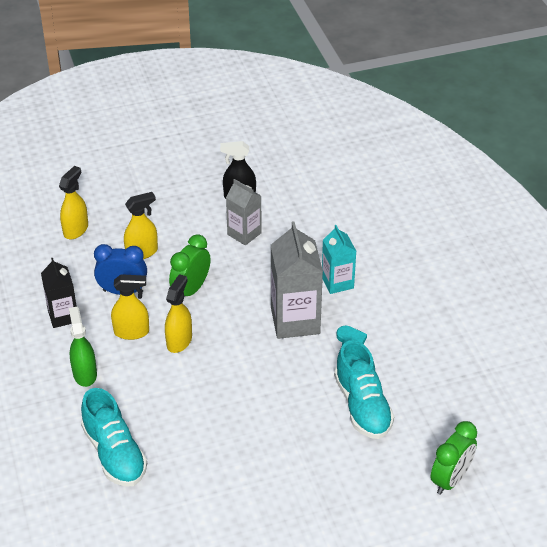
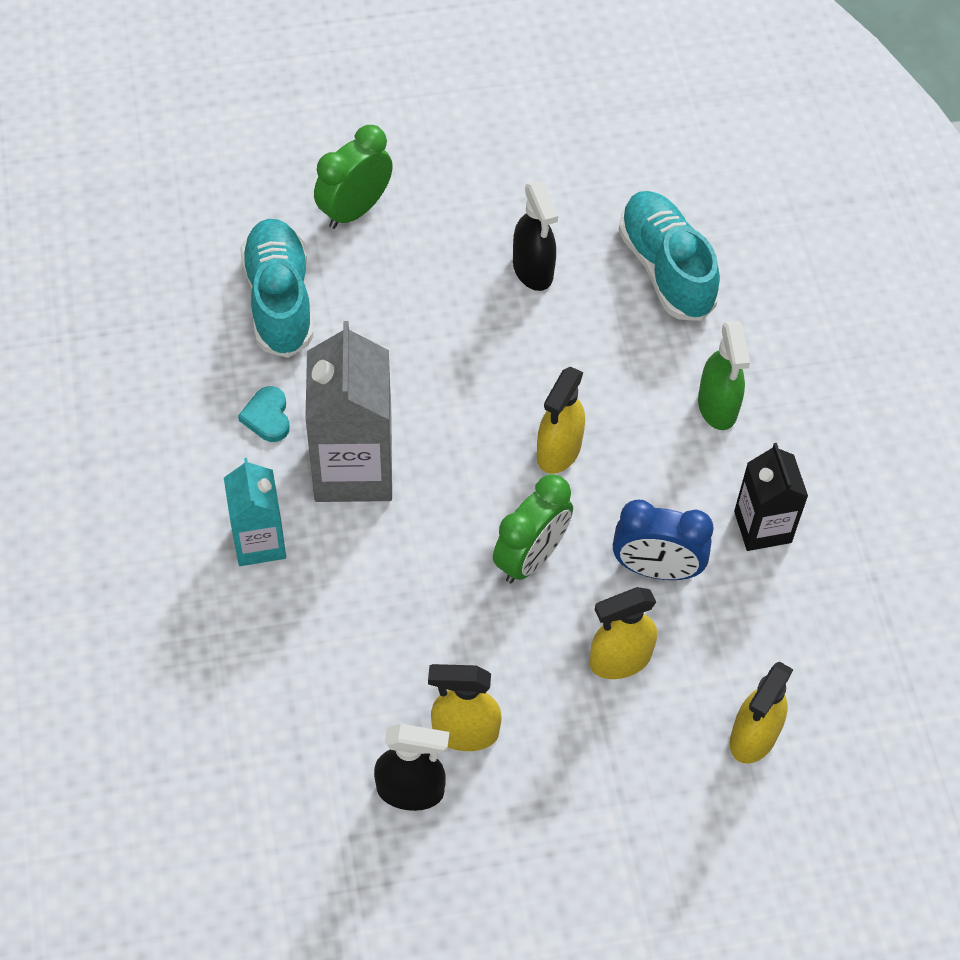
camera: 175 degrees left, 15 degrees up
yellow spray bottle [111,274,149,340] -> yellow spray bottle moved to [428,664,502,751]
grey carton [226,179,262,245] -> none
green clock [430,421,477,494] -> green clock moved to [314,125,393,229]
none -> black spray bottle [513,181,558,291]

